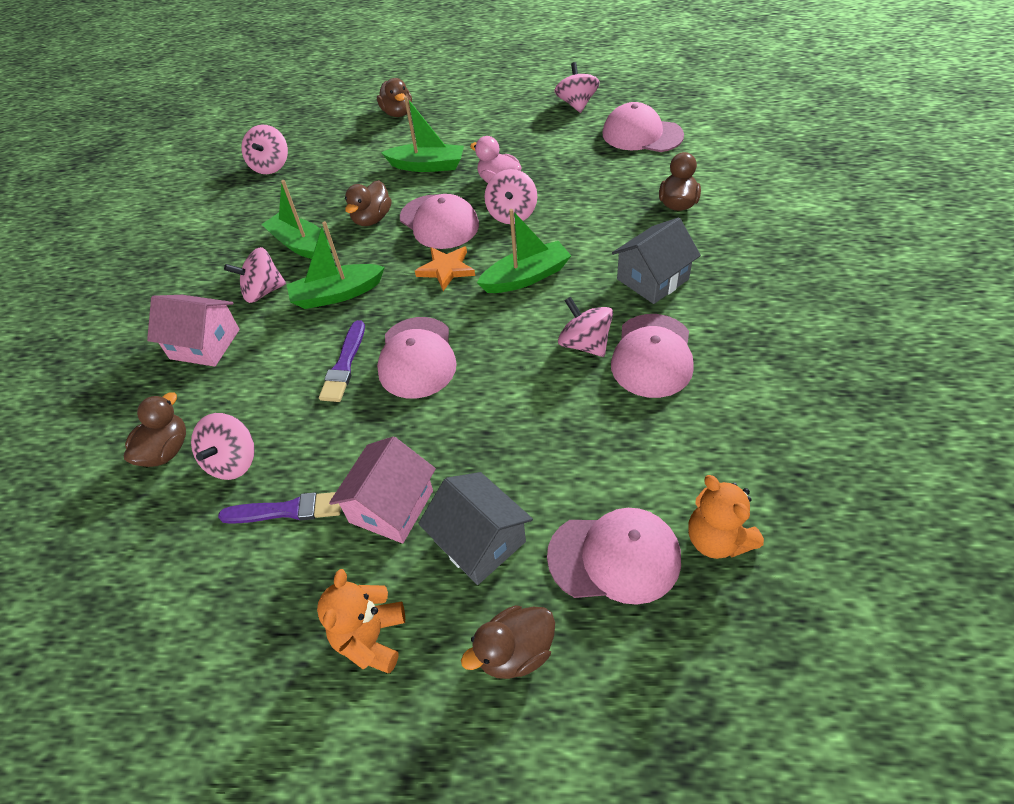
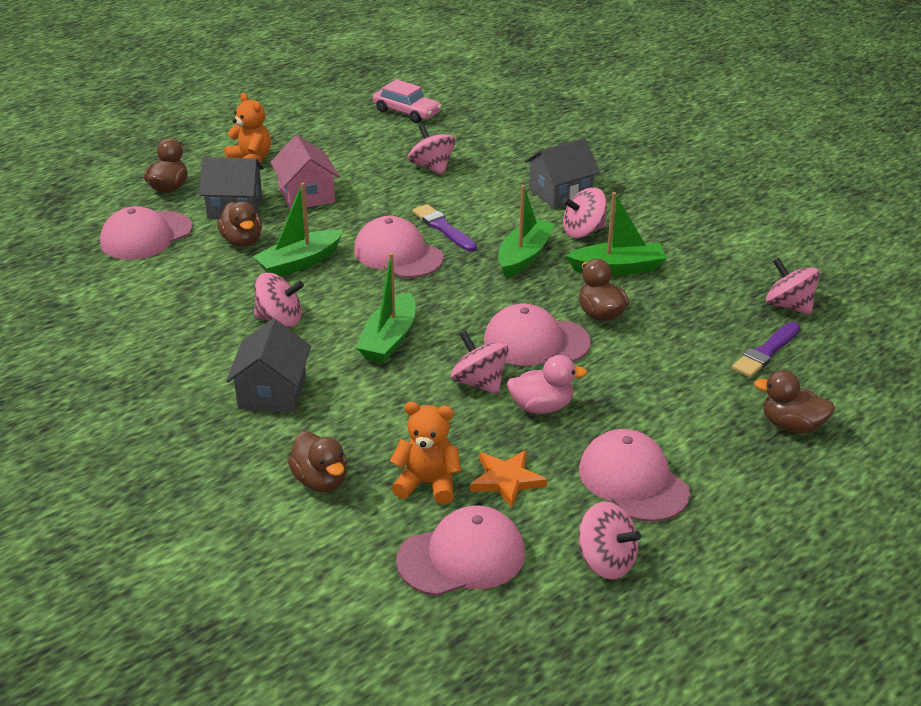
camera: 130 degrees right, 15 degrees down
brown duck [124,392,186,467] -> brown duck moved to [217,202,262,247]
pink house [147,295,240,367] -> grey house [525,138,600,208]
purple brush [218,492,341,524] -> purple brush moved to [732,322,800,377]
pink spinning top [224,247,286,303] -> pink spinning top turned 135 degrees counterclockwise [563,188,607,238]
green boat [381,96,464,172] -> green boat moved to [253,183,343,276]
orange star [415,247,475,291] -> orange star moved to [470,450,547,508]
pink cap [611,314,694,398] -> pink cap moved to [579,429,690,522]
orange teddy bear [688,475,764,559] -> orange teddy bear moved to [390,402,461,504]
none -> pink car [373,79,442,123]

